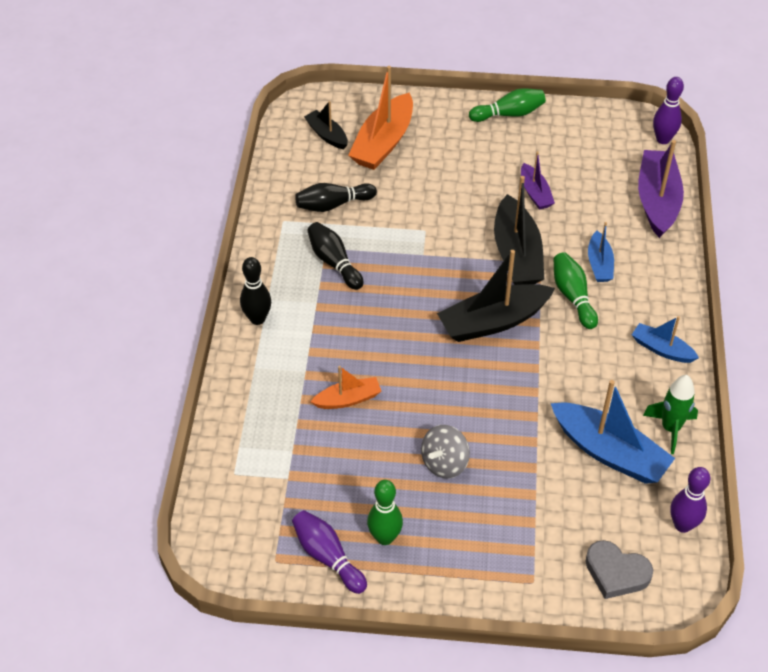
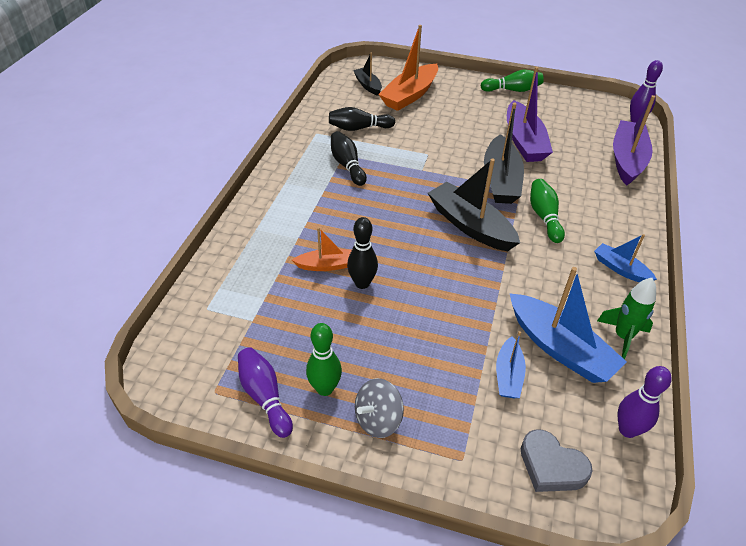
camera: 10 degrees right, 5 degrees down
black bowling pin [240,257,271,325] -> black bowling pin moved to [347,217,378,289]
grey spinning top [421,425,470,479] -> grey spinning top moved to [355,378,404,438]
black boat [437,250,555,342] -> black boat turned 60 degrees clockwise [428,158,520,251]
purple boat [521,151,555,210] -> purple boat [507,67,553,162], size x1.81
blue boat [588,222,614,282] -> blue boat moved to [496,331,526,398]

